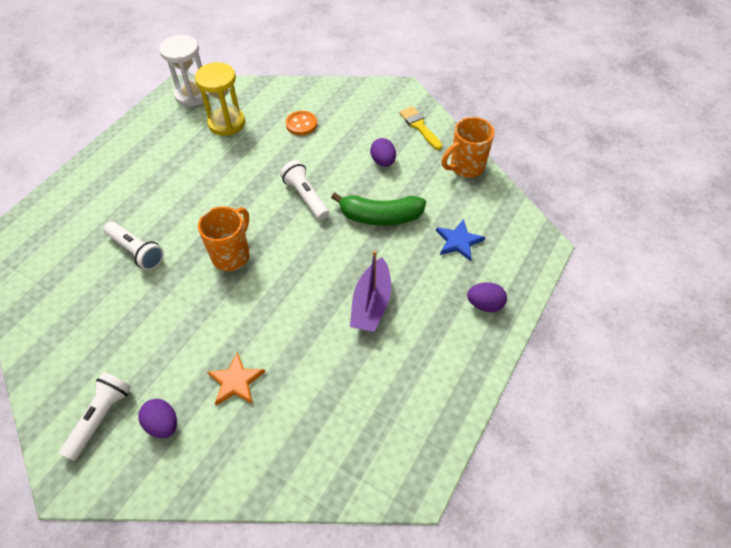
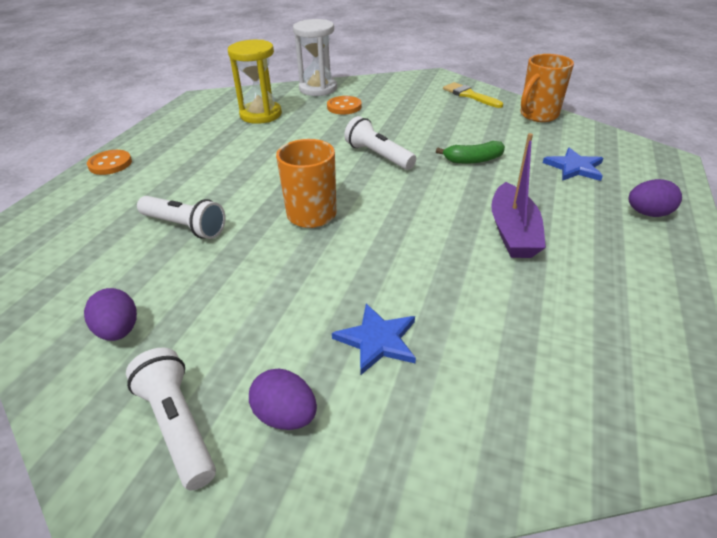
camera: 10 degrees left, 15 degrees down
white flashlight [59,372,131,461] -> white flashlight turned 45 degrees counterclockwise [126,348,216,490]
white hourglass [159,35,210,107] -> white hourglass moved to [293,19,337,96]
orange star [207,352,265,405] -> blue star [332,304,416,375]
green banana [331,192,426,226] -> green banana [436,141,505,164], size x0.62
purple egg [370,138,396,167] -> purple egg moved to [84,288,137,341]
none -> orange button [87,150,132,175]

